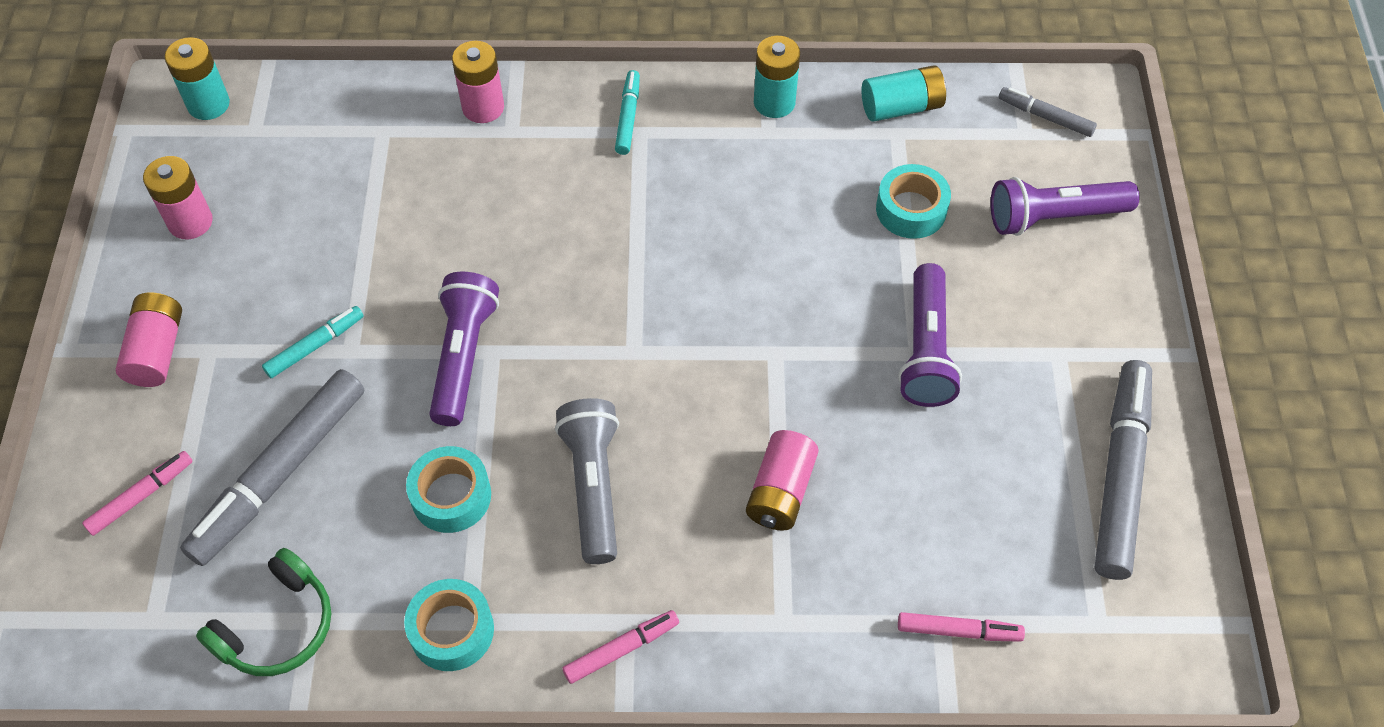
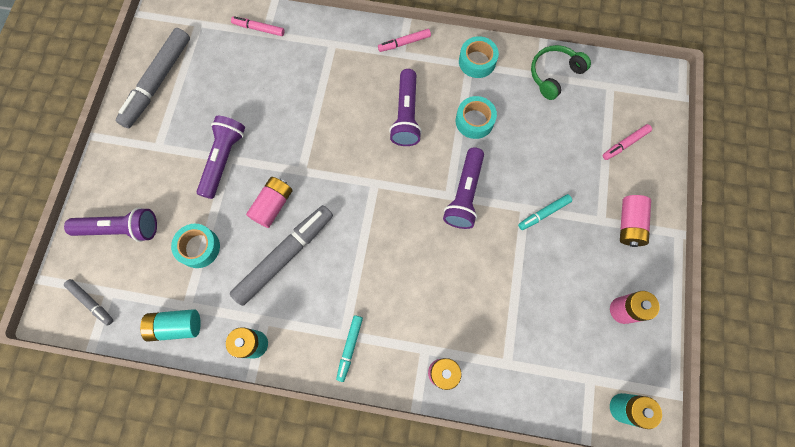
camera: 170 degrees left, 15 degrees up
grey marker [180,369,364,566] -> grey marker moved to [230,205,333,306]
grey flashlight [555,398,619,564] -> purple flashlight [389,69,422,146]
pink battery [746,430,819,531] -> pink battery moved to [246,177,293,228]

